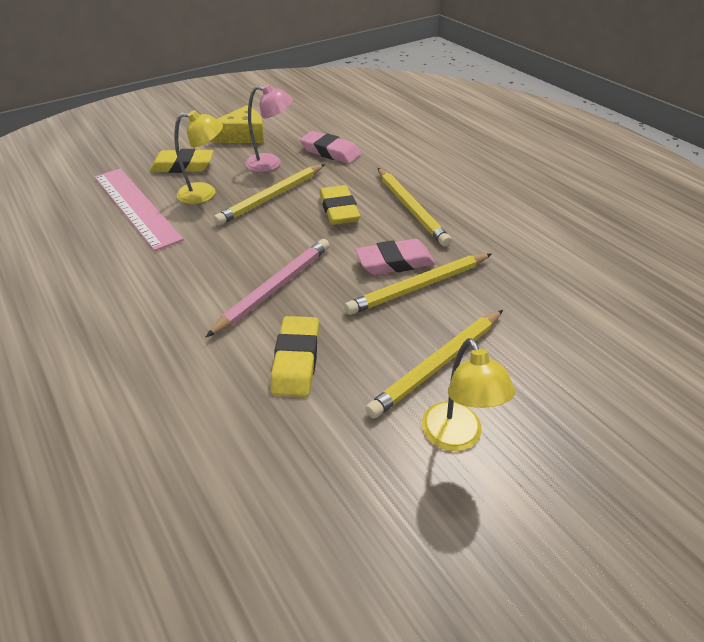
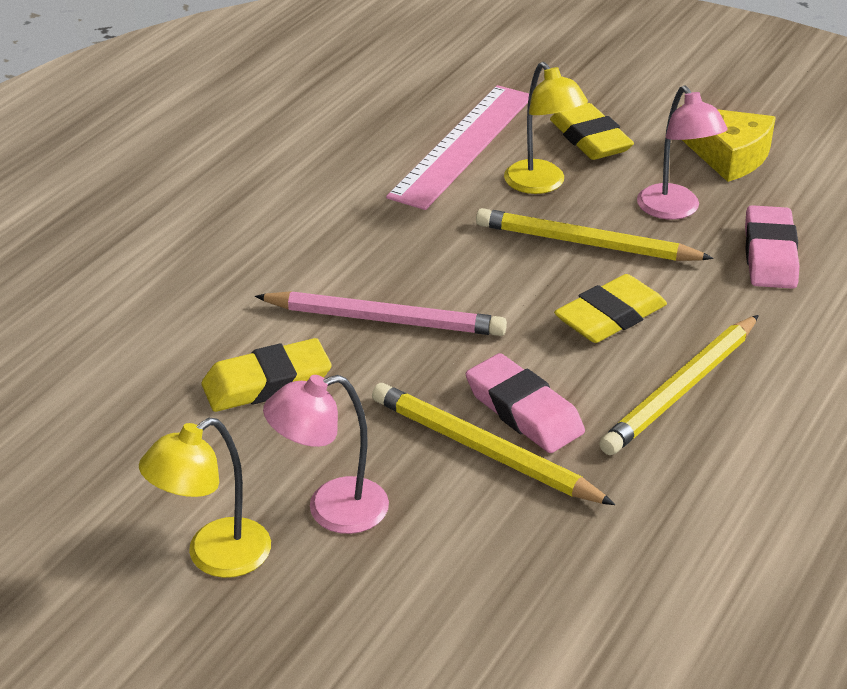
camera: 65 degrees right, 5 degrees down
yellow pencil [365,310,503,418] -> pink lamp [263,375,389,534]

